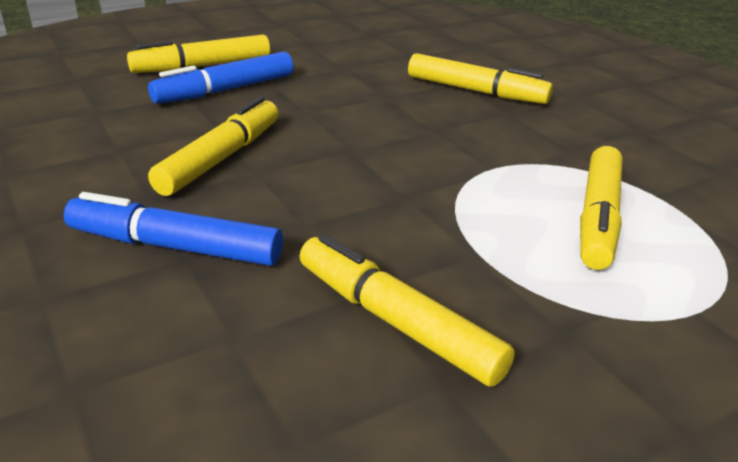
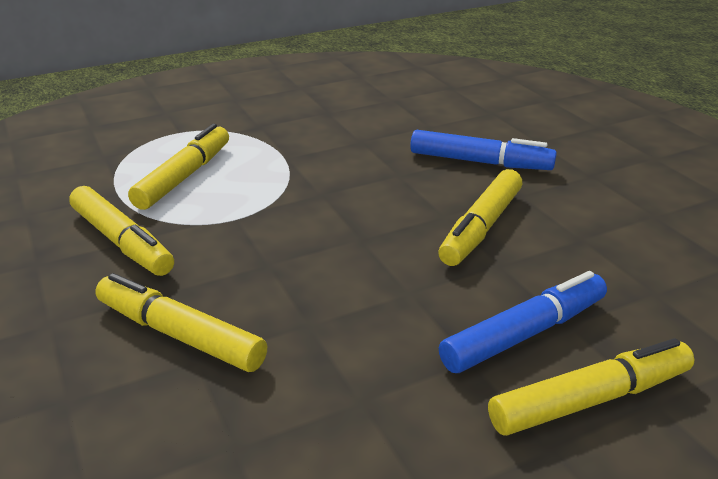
camera: 175 degrees left, 0 degrees up
yellow marker [299,234,515,387] -> yellow marker moved to [69,186,174,276]

